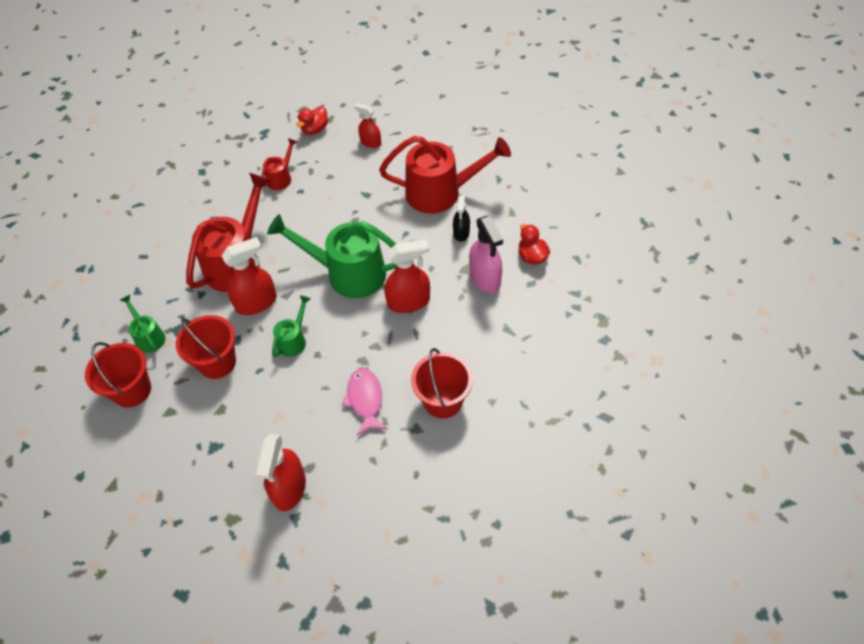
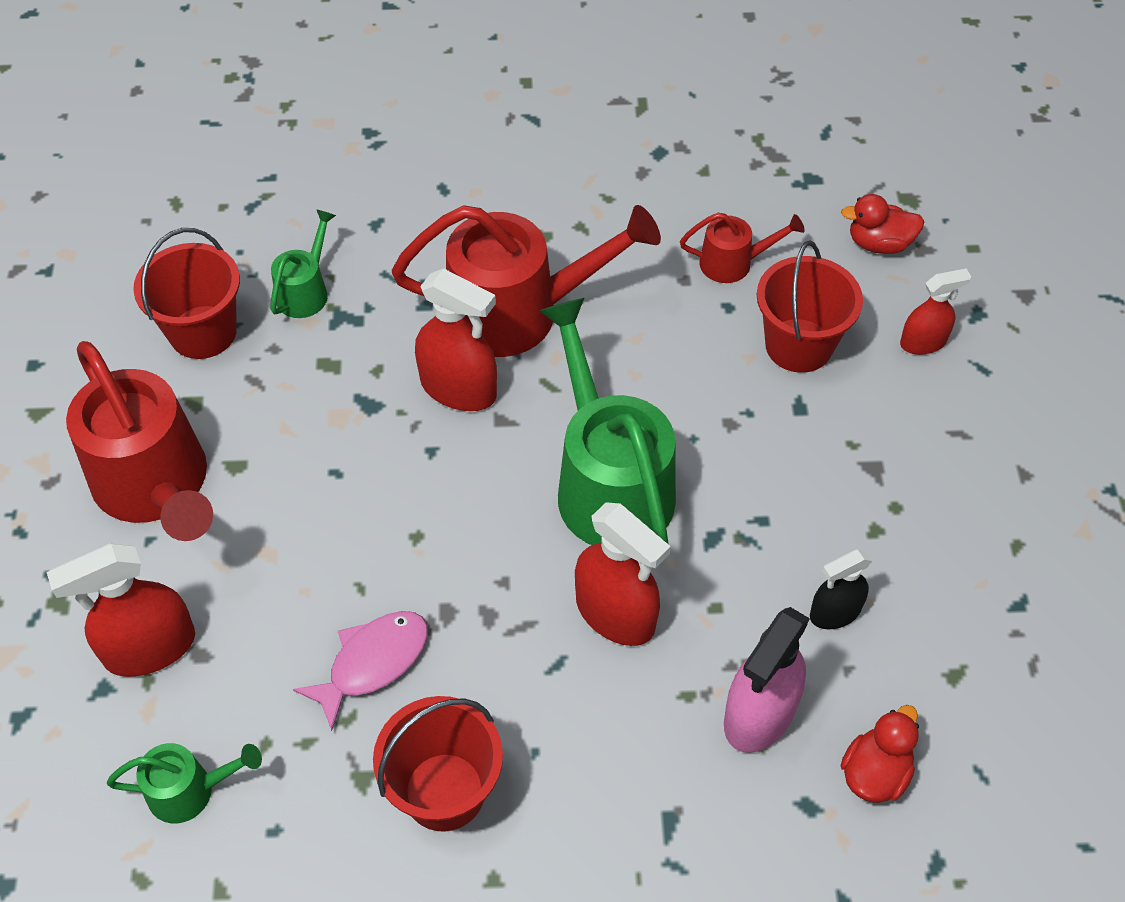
camera: 55 degrees right, 0 degrees up
red bucket [176,315,236,379] -> red bucket moved to [757,241,863,373]
green watering can [272,295,311,357] -> green watering can moved to [107,743,262,823]
red spray bottle [354,103,381,148] -> red spray bottle turned 75 degrees clockwise [900,269,972,355]
red watering can [379,136,511,214] -> red watering can moved to [66,341,213,541]

